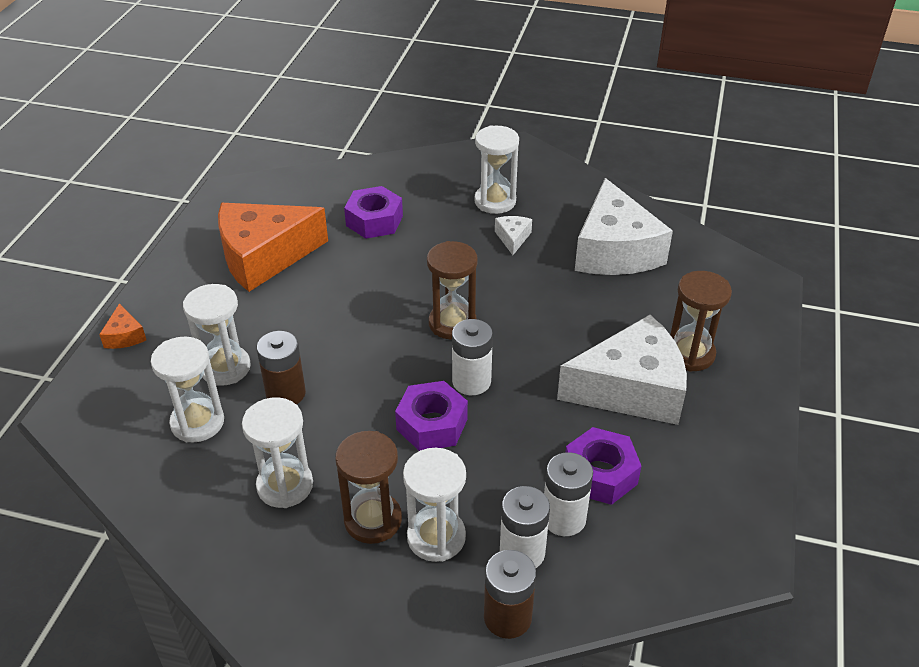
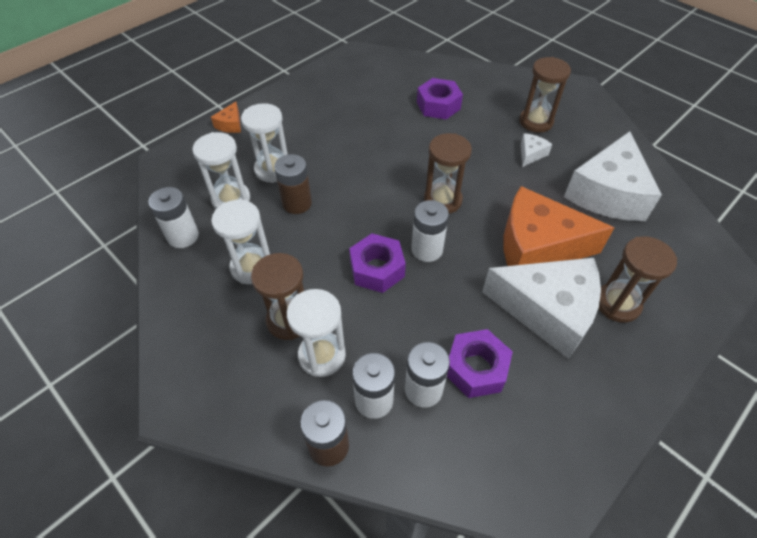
camera: 30 degrees right, 10 degrees up
orange cheese [218,203,328,292] -> orange cheese moved to [503,186,614,266]
white hourglass [474,125,519,214] -> brown hourglass [519,57,571,133]
none -> white battery [148,187,199,248]

